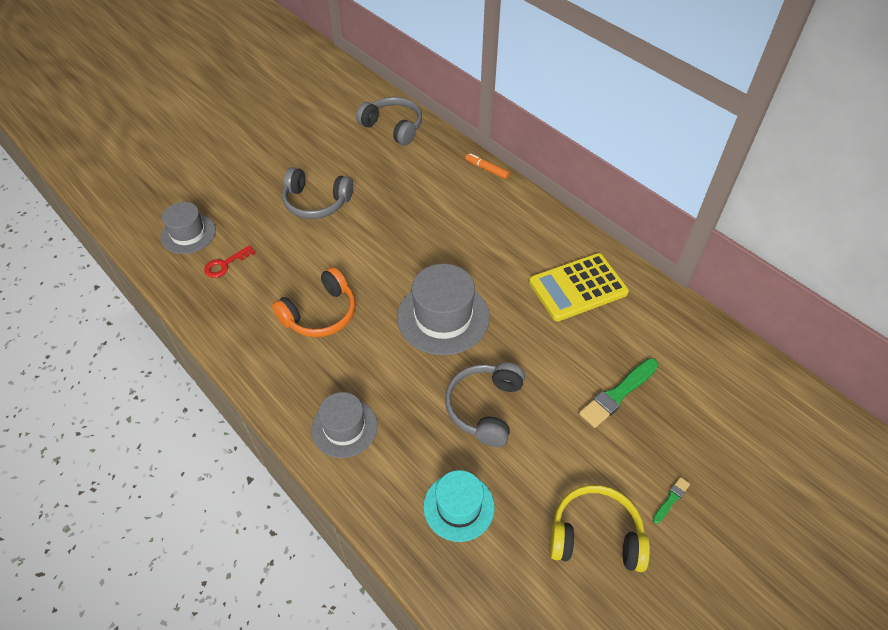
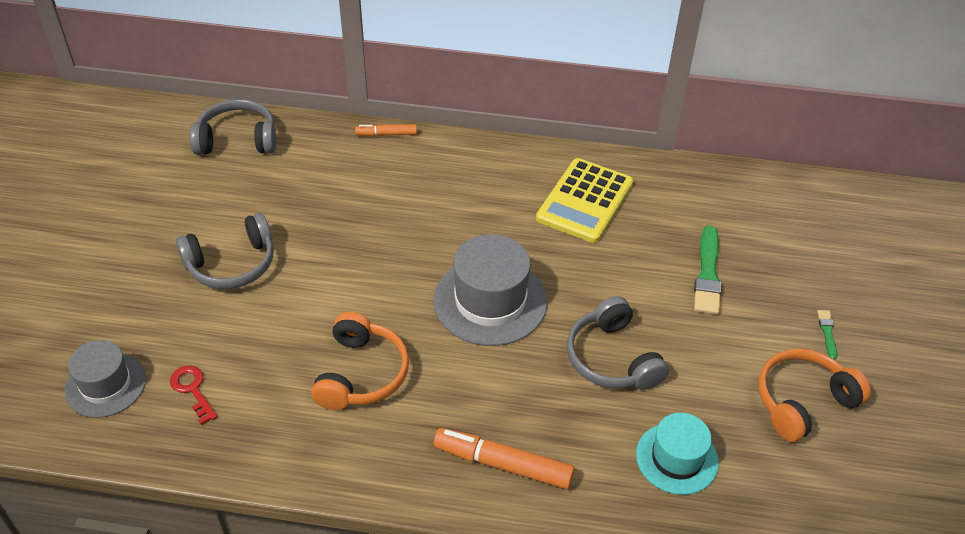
camera: 40 degrees left, 5 degrees down
red key [204,245,255,278] -> red key turned 135 degrees clockwise [170,365,218,425]
grey hat [311,392,378,458] -> orange marker [434,428,575,489]
yellow headphones [549,485,650,572] -> orange headphones [758,349,871,442]

